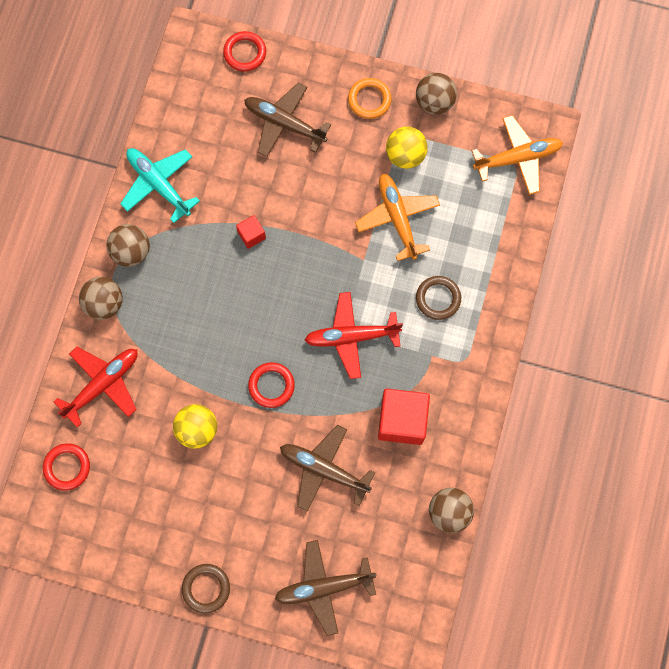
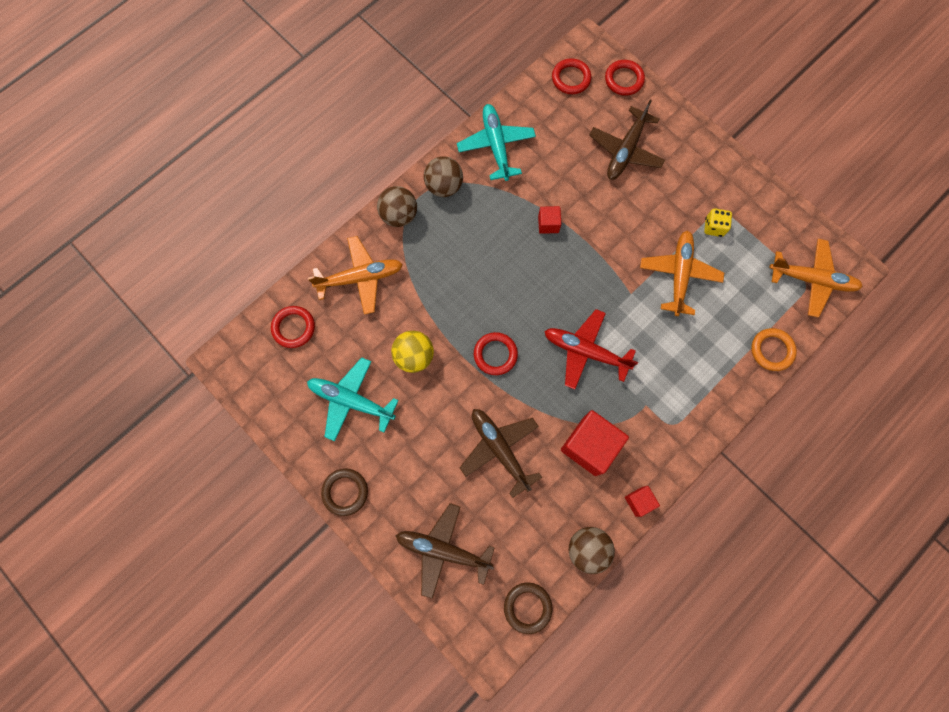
camera: 30 degrees right, 0 degrees up
red plane [54,347,138,428] -> orange plane [308,236,403,315]
brown plane [244,83,331,157] -> brown plane turned 120 degrees counterclockwise [589,99,665,180]
orange ring [348,78,392,119] -> orange ring moved to [751,328,797,371]
yellow ball [386,127,428,169] -> yellow dice [704,209,732,237]
brown ball [416,73,457,115] -> none
brown ring [416,276,461,320] -> brown ring moved to [504,583,553,634]
none -> turquoise plane [307,357,399,441]
none -> red ring [552,58,591,94]
none -> red cube [625,486,660,517]

